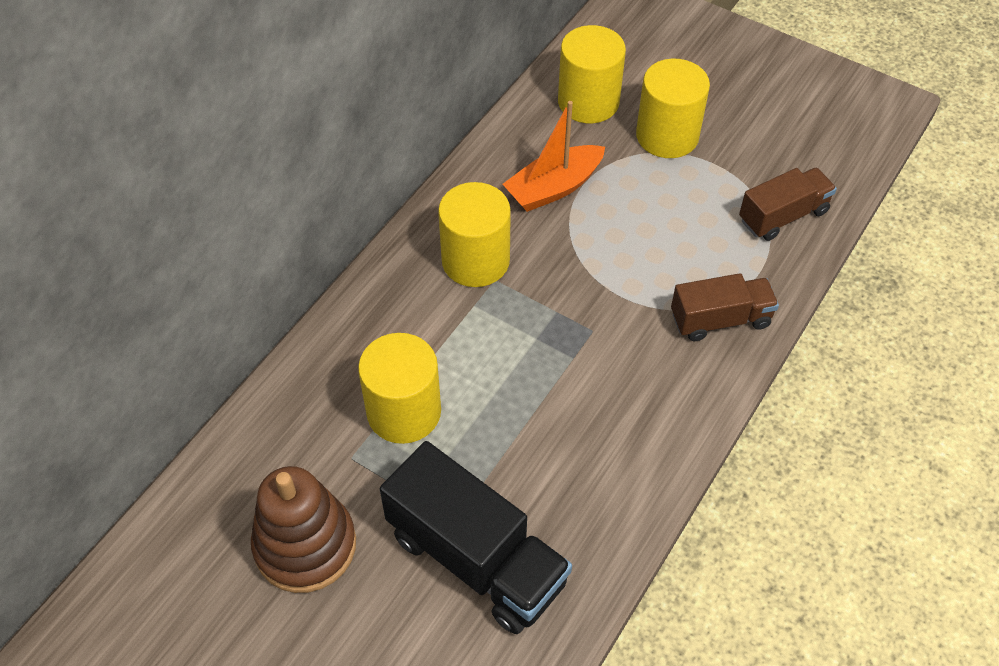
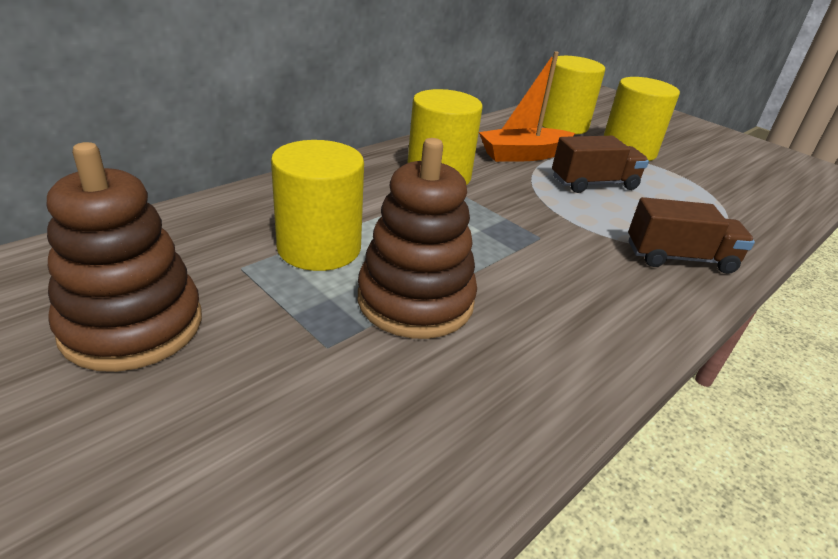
camera: 10 degrees right, 20 degrees down
black truck [380,441,572,634] -> none
brown truck [739,168,837,241] -> brown truck moved to [552,136,649,193]
none -> brown stacking toy [358,138,477,339]

